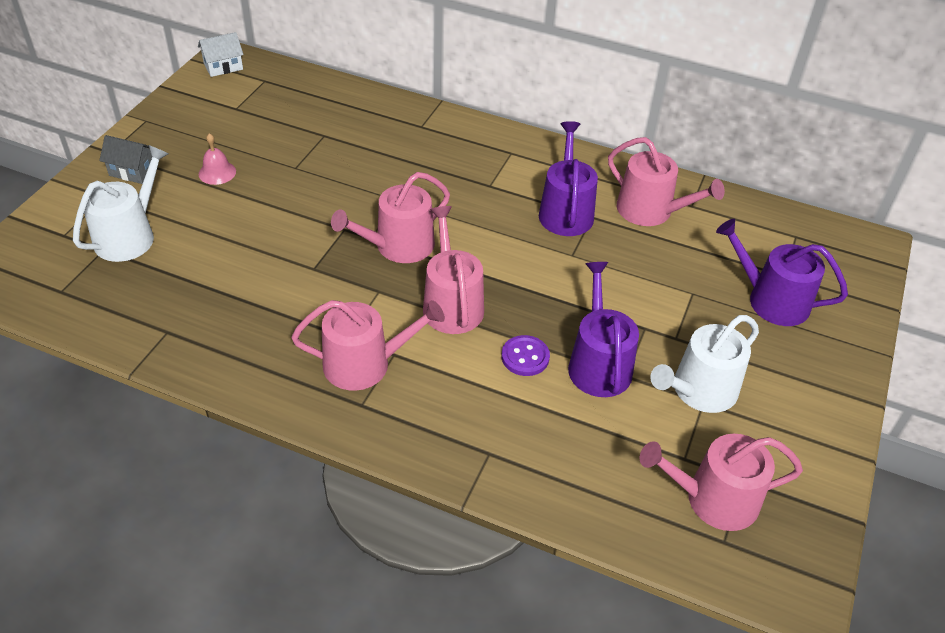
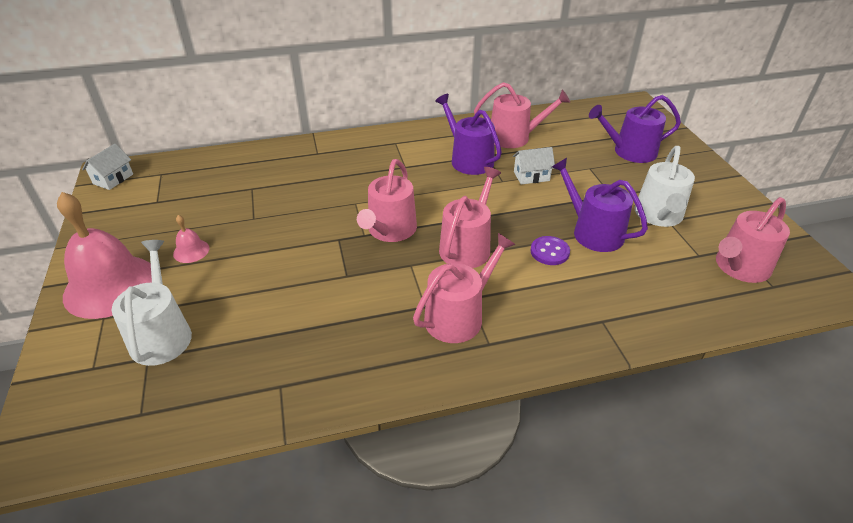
camera: 35 degrees left, 5 degrees down
grey house [99,135,152,184] -> pink bell [57,192,152,319]
pink watering can [423,206,484,334] -> pink watering can turned 75 degrees clockwise [439,167,501,268]
none -> white house [513,147,555,185]

